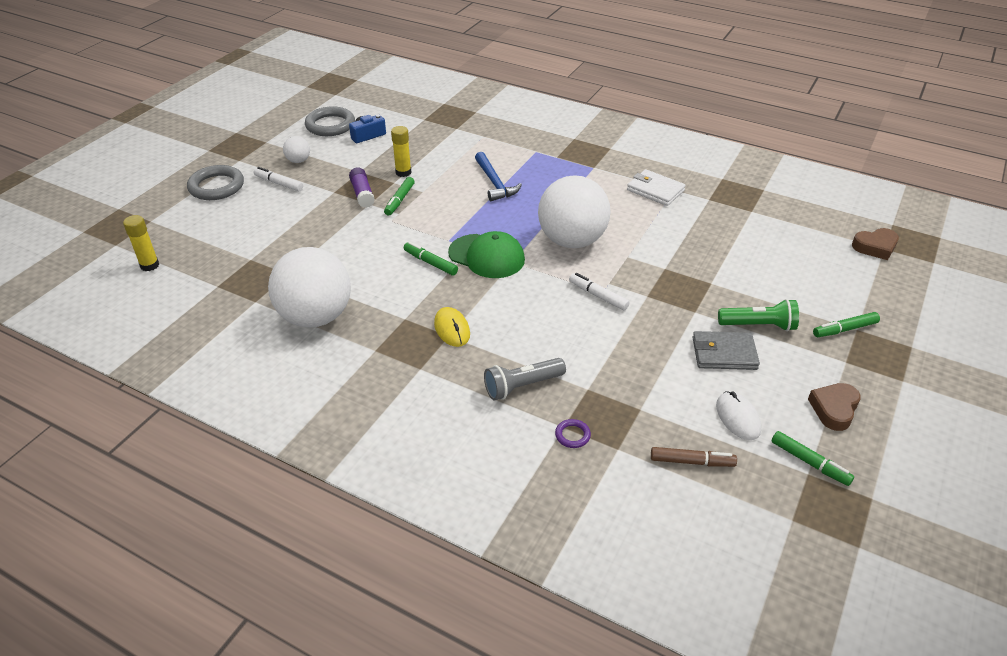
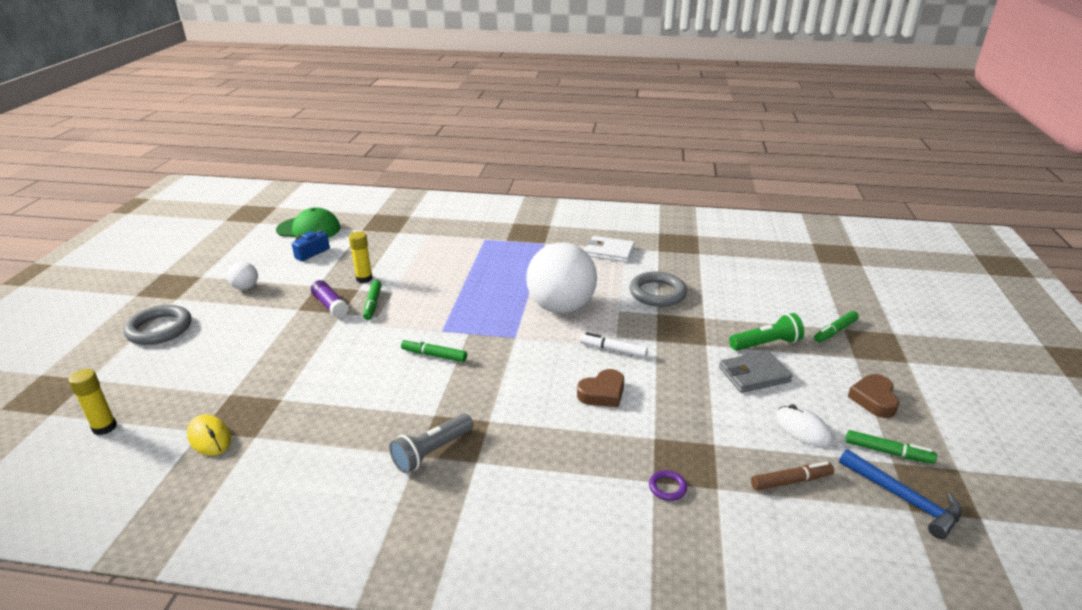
camera: 20 degrees left, 10 degrees down
white marker [254,167,303,191] -> none
white ball [268,247,351,328] -> none
grey ring [305,106,355,136] -> grey ring moved to [629,271,687,307]
yellow mouse [434,307,470,347] -> yellow mouse moved to [187,414,231,456]
green cap [448,231,525,278] -> green cap moved to [276,207,340,238]
blue hammer [475,152,522,201] -> blue hammer moved to [839,449,962,539]
grey flashlight [484,358,566,400] -> grey flashlight moved to [389,413,473,473]
brown heart [852,228,899,260] -> brown heart moved to [577,369,624,407]

